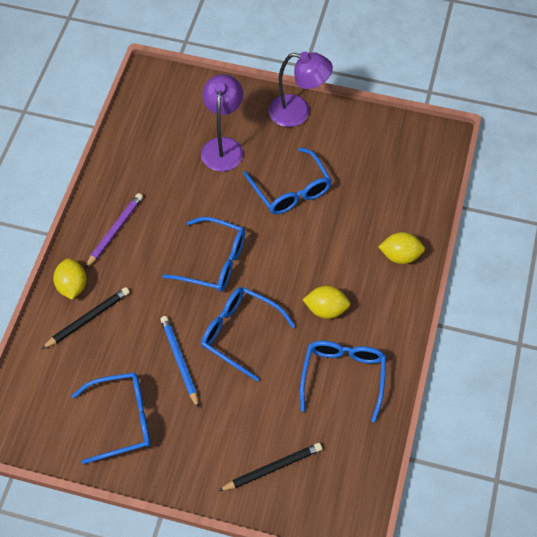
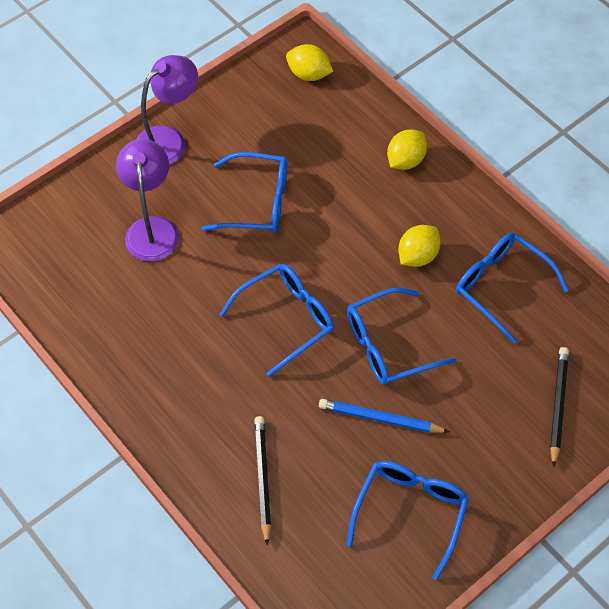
camera: 55 degrees left, 0 degrees up
yellow lemon [53,258,86,300] -> yellow lemon moved to [286,44,333,81]
purple pencil [85,193,143,269] -> none
purple lamp [201,74,243,171] -> purple lamp turned 45 degrees clockwise [116,139,179,262]

